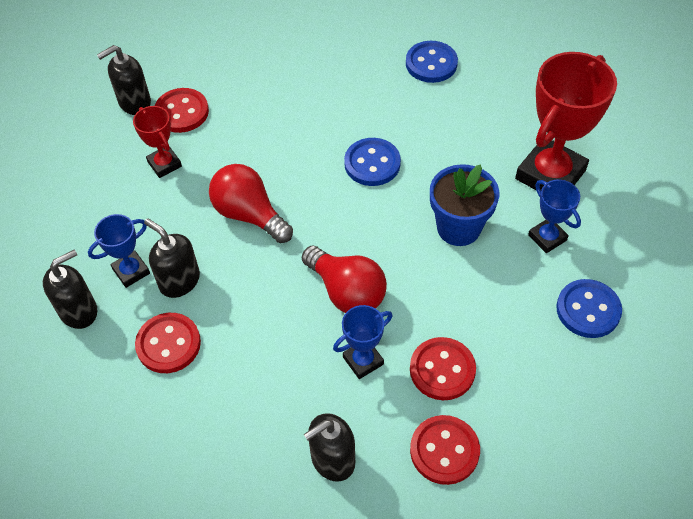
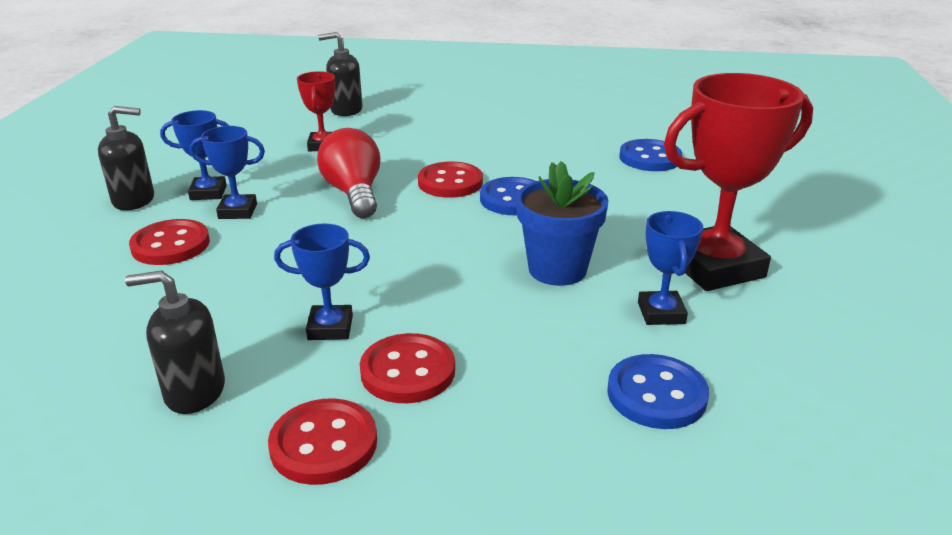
camera: 30 degrees right, 25 degrees down
black soap dispenser [144,218,200,298] -> blue trophy [190,126,265,219]
red button [155,88,209,133] -> red button moved to [418,162,483,198]
red light bulb [302,246,387,313] -> none

